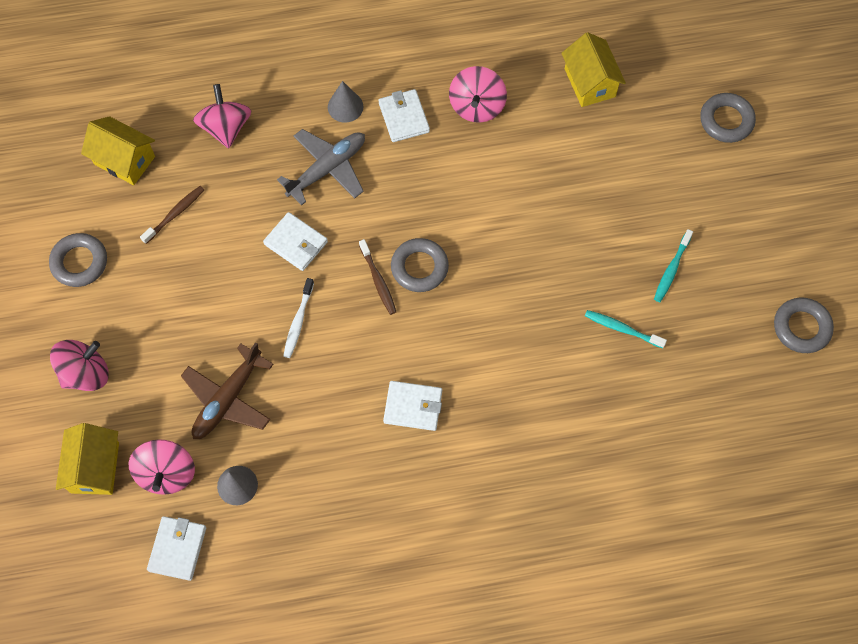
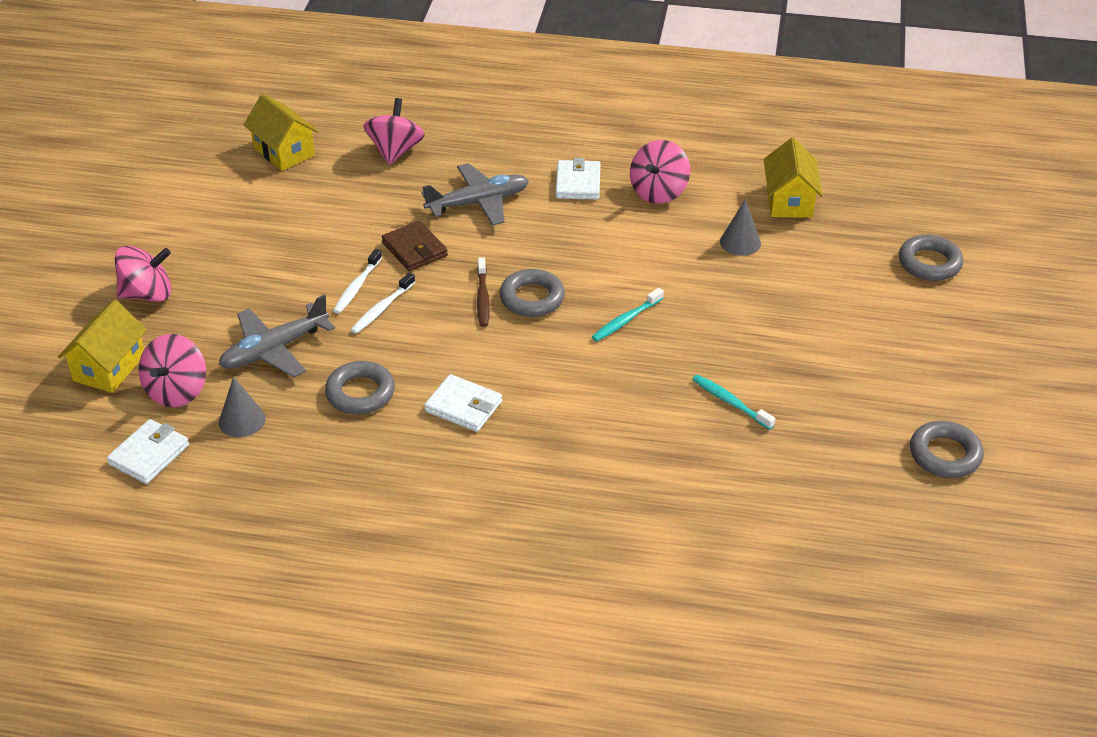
camera: 20 degrees right, 25 degrees down
grey ring [49,233,107,287] -> grey ring moved to [325,361,395,414]
brown toothbrush [140,186,204,244] -> none
brown plane [181,342,274,439] -> grey plane [219,295,335,377]
white wallet [263,212,328,271] -> brown wallet [382,220,448,271]
grey cone [328,81,363,123] -> grey cone moved to [720,200,761,256]
turquoise toothbrush [654,229,693,302] -> turquoise toothbrush moved to [592,288,664,341]
none -> white toothbrush [333,249,382,314]

